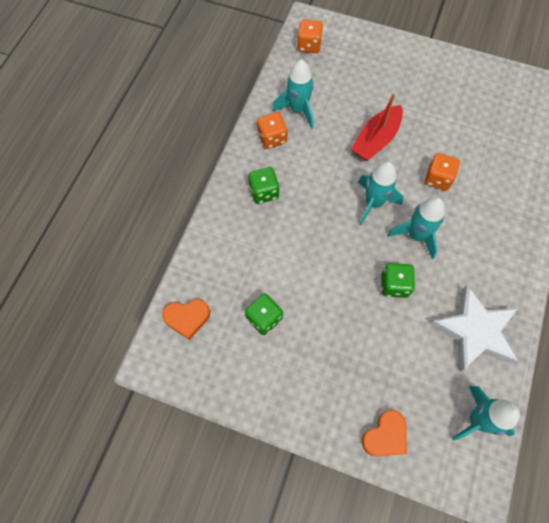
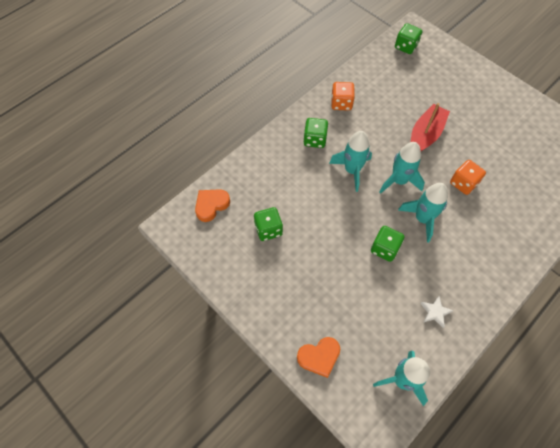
camera: 25 degrees right, 5 degrees down
orange heart [162,299,210,340] -> orange heart turned 120 degrees clockwise [195,189,230,222]
turquoise rocket [272,59,314,129] -> turquoise rocket moved to [329,131,372,192]
orange dice [297,19,323,53] -> green dice [395,23,422,54]
red boat [351,93,403,161] -> red boat turned 150 degrees clockwise [411,103,450,151]
white star [430,285,518,372] -> white star [420,296,454,328], size x0.41

